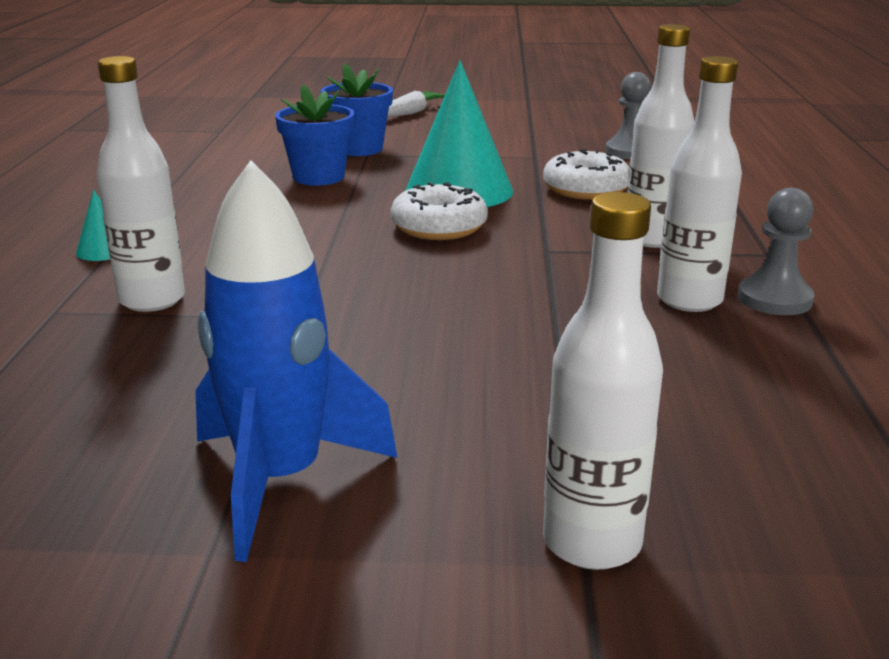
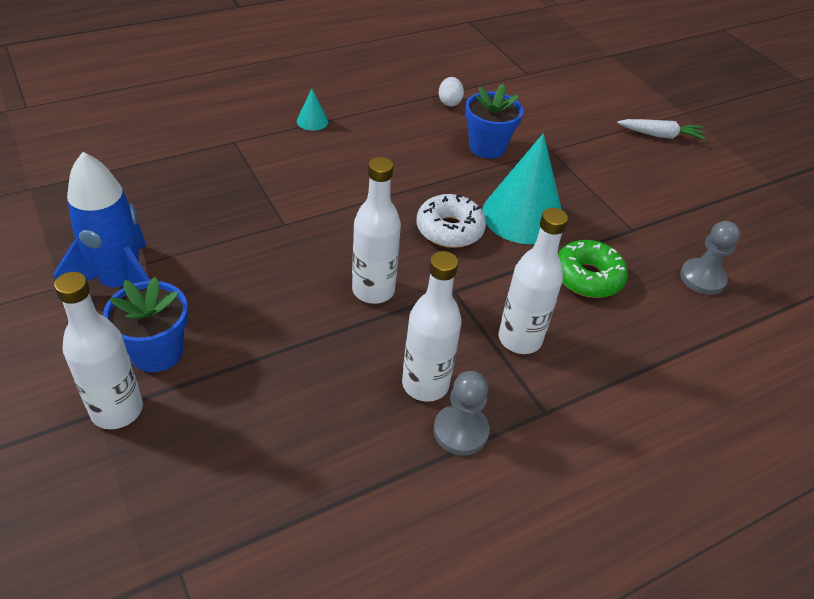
camera: 55 degrees right, 20 degrees up
white bottle [97,56,185,312] -> white bottle moved to [352,157,401,304]
blue flower pot [320,64,393,156] -> blue flower pot moved to [103,277,188,372]
white donut [543,149,630,200] -> green donut [558,240,628,298]
none -> white egg [439,77,464,107]

